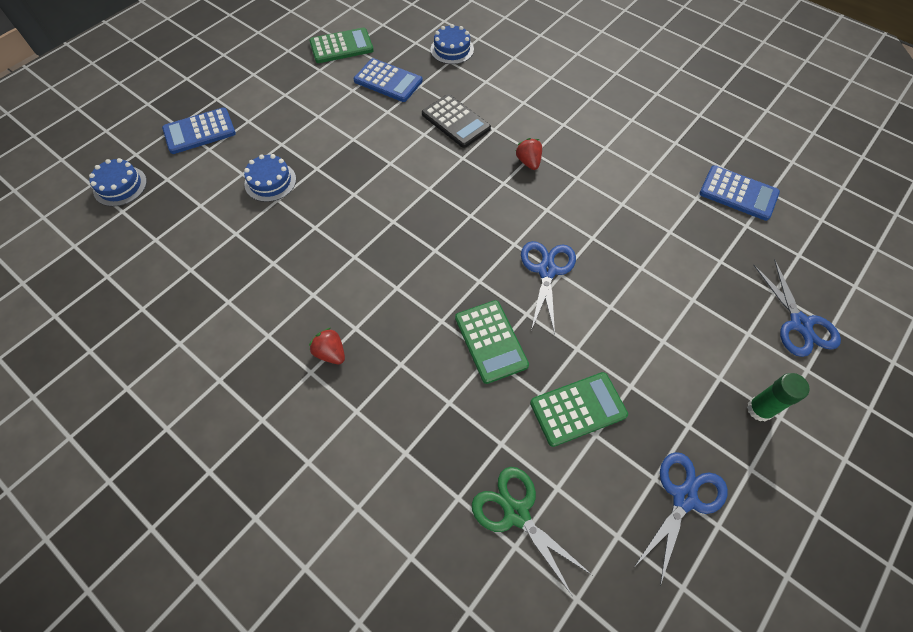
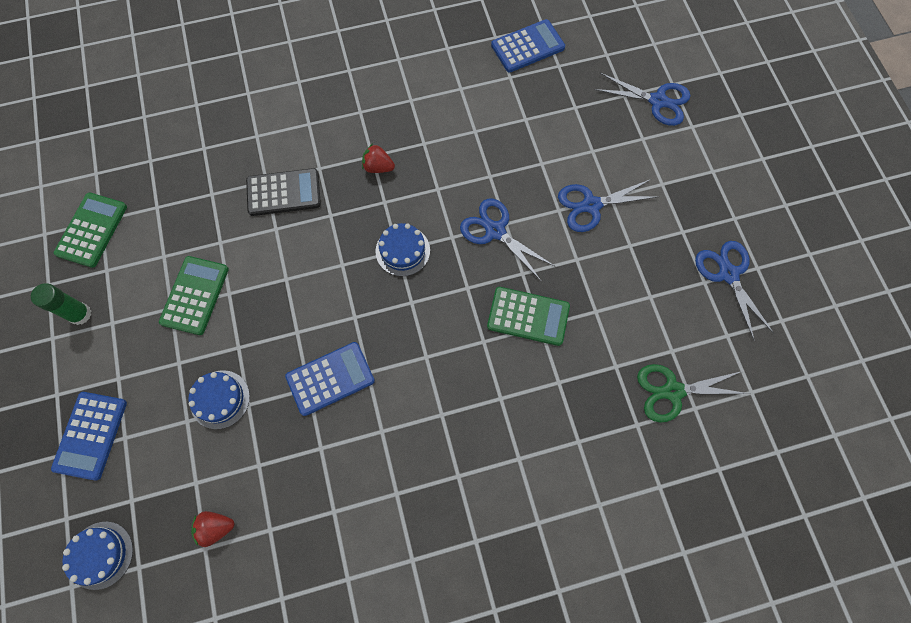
camera: 55 degrees left, 10 degrees up
red strawberry [309,328,345,364] -> red strawberry moved to [191,511,235,547]
blue calculator [353,58,423,102] -> blue calculator moved to [285,342,375,416]
blue cake [430,24,474,64] -> blue cake moved to [375,223,430,276]
green calculator [530,372,628,447] -> green calculator moved to [159,256,229,335]
green glue stick [747,373,810,421] -> green glue stick moved to [31,283,91,325]
none -> blue scissors [558,179,660,232]

